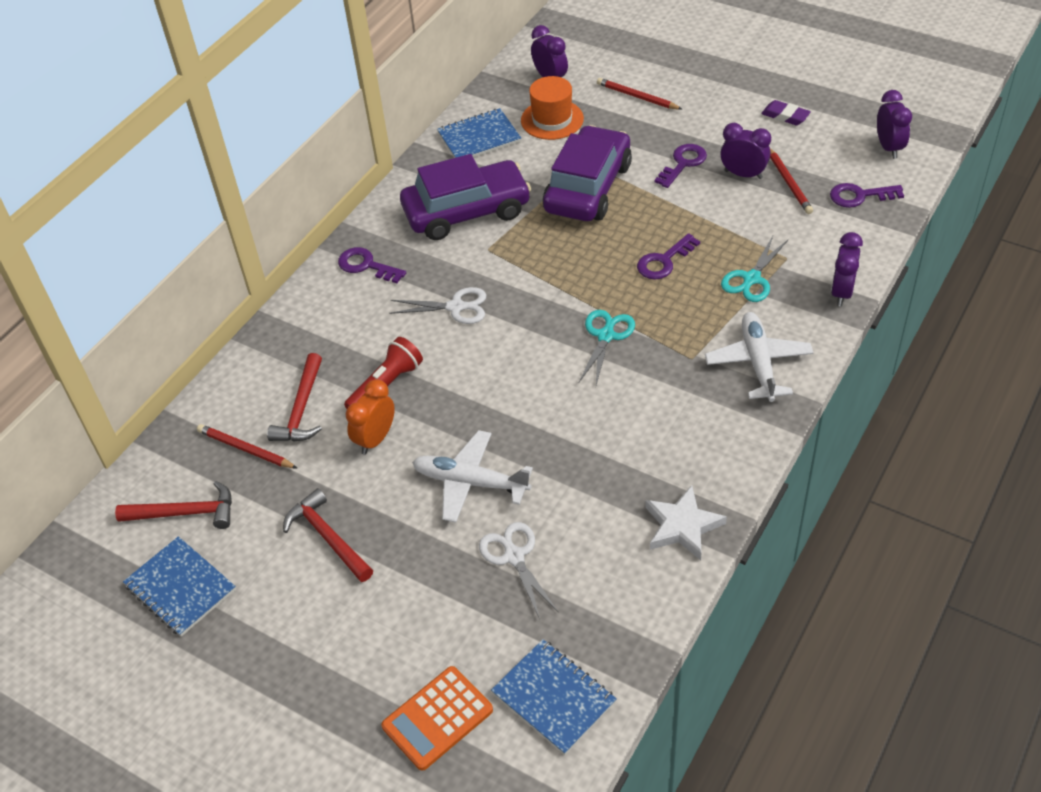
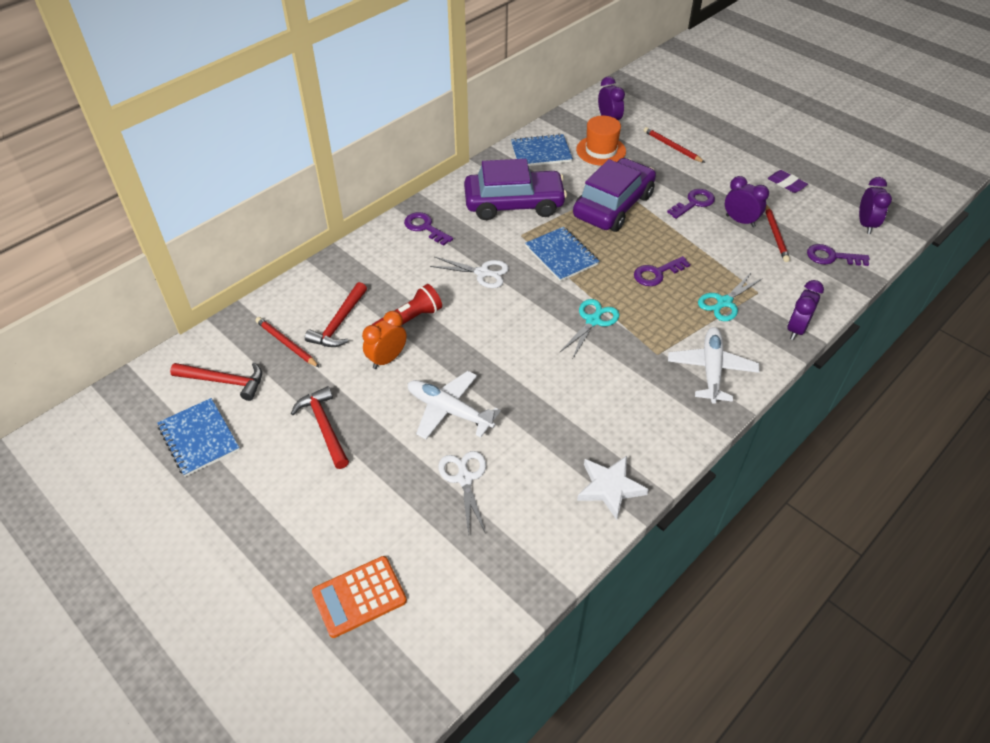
camera: 10 degrees right, 0 degrees up
blue notebook [491,639,617,755] -> blue notebook moved to [525,227,599,282]

